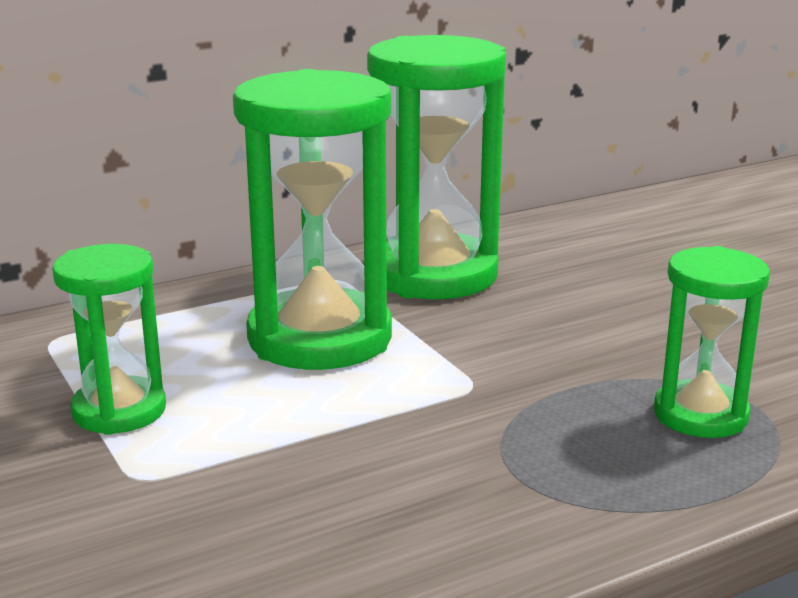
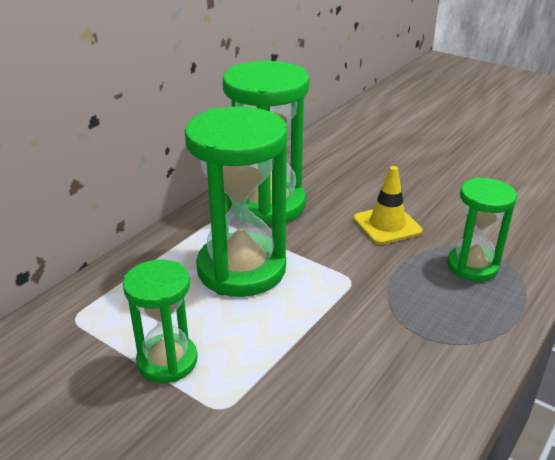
camera: 25 degrees left, 10 degrees up
none -> yellow traffic cone [353,166,422,245]

